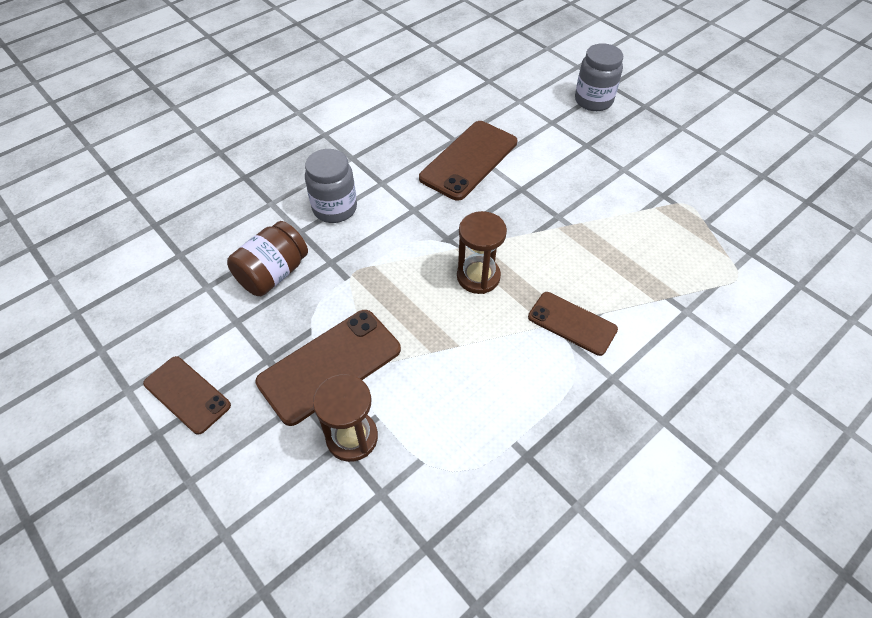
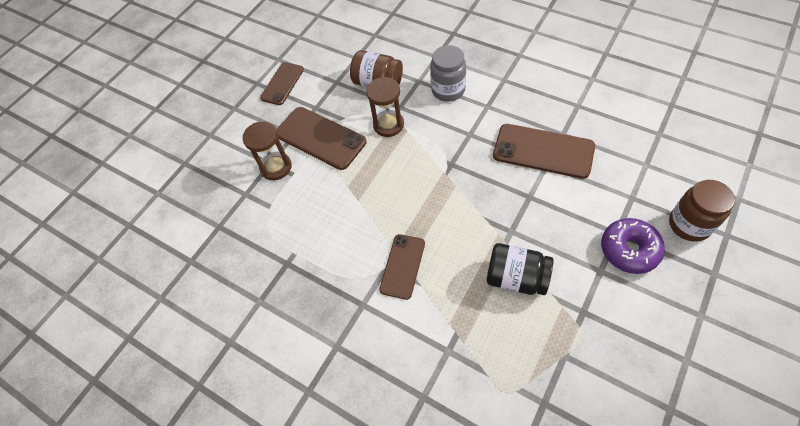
camera: 80 degrees right, 5 degrees up
brown hourglass [457,211,507,294] -> brown hourglass moved to [366,77,404,137]
grey jar [575,43,623,111] -> brown jar [669,180,735,242]
none -> black jar [487,243,554,295]
none -> purple donut [601,218,665,274]

